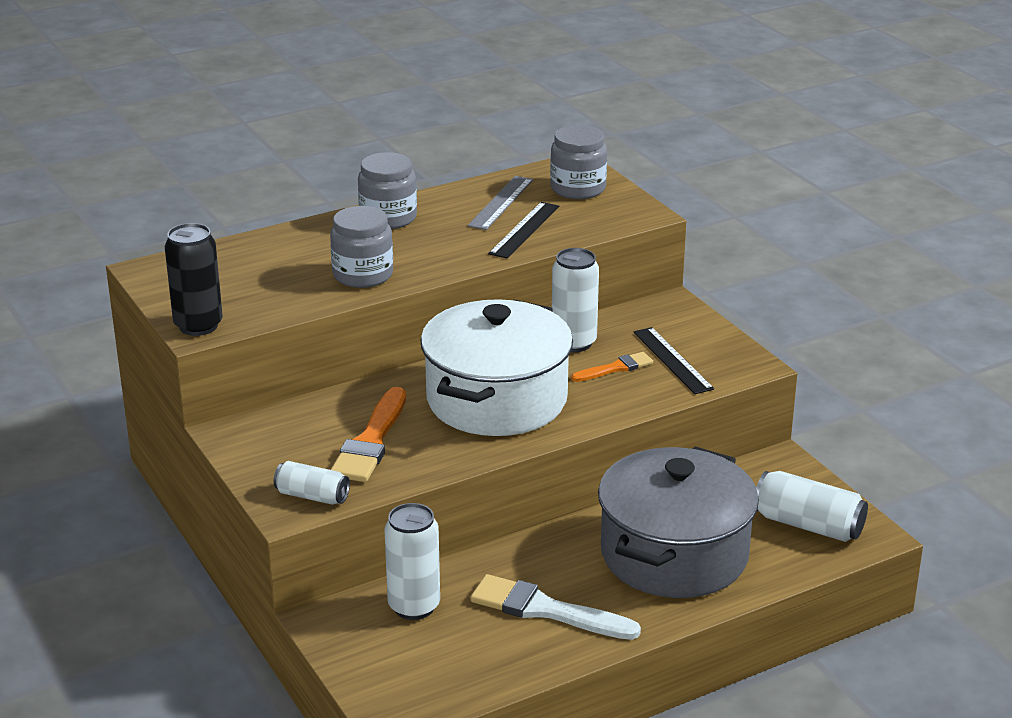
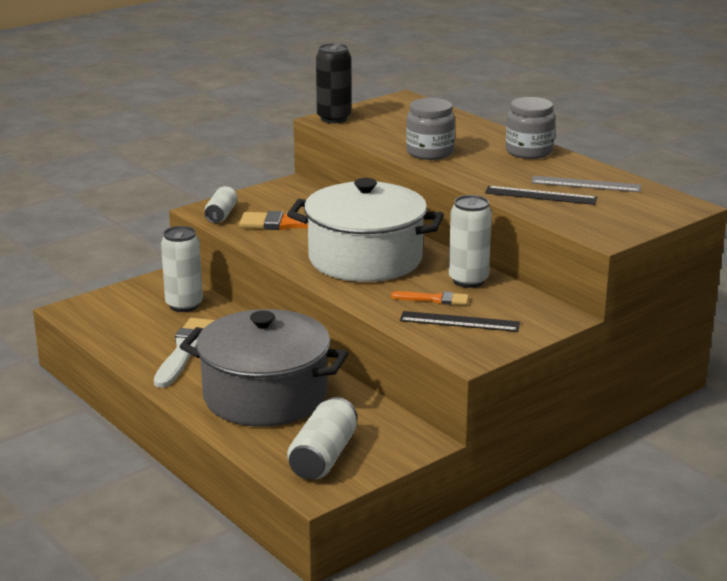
camera: 80 degrees right, 5 degrees down
grey jar [550,125,607,199] -> none
orange brush [571,352,653,382] -> orange brush turned 45 degrees counterclockwise [391,291,469,305]
black ruler [633,327,714,394] -> black ruler turned 45 degrees clockwise [400,311,520,332]

